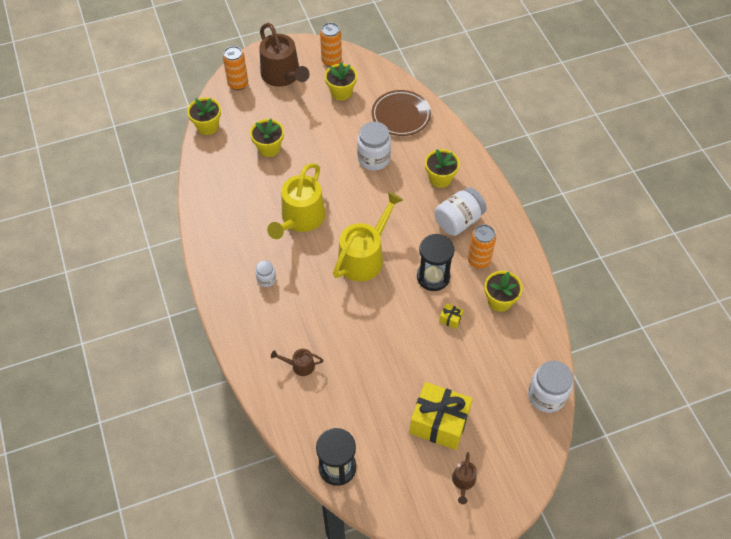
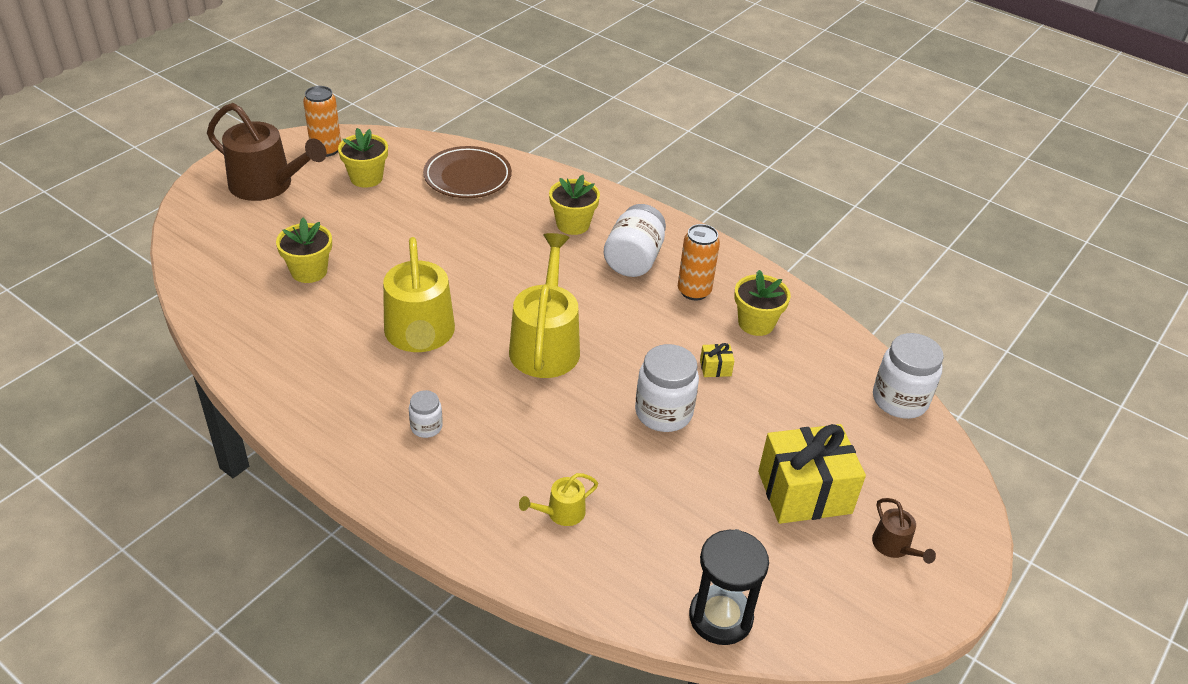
camera: 35 degrees left, 15 degrees down
yellow flower pot [187,97,221,135] -> none
orange can [223,46,248,91] -> none
brown watering can [271,349,323,376] -> yellow watering can [519,473,598,526]
white jar [357,122,391,170] -> white jar moved to [635,344,699,432]
black hourglass [417,234,455,291] -> none

